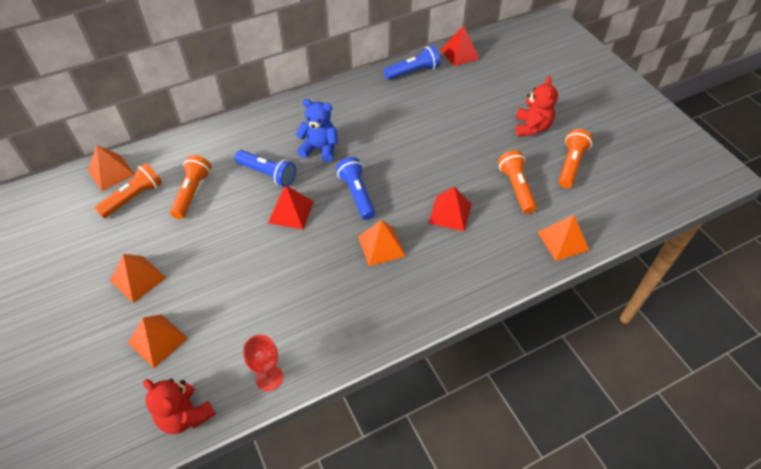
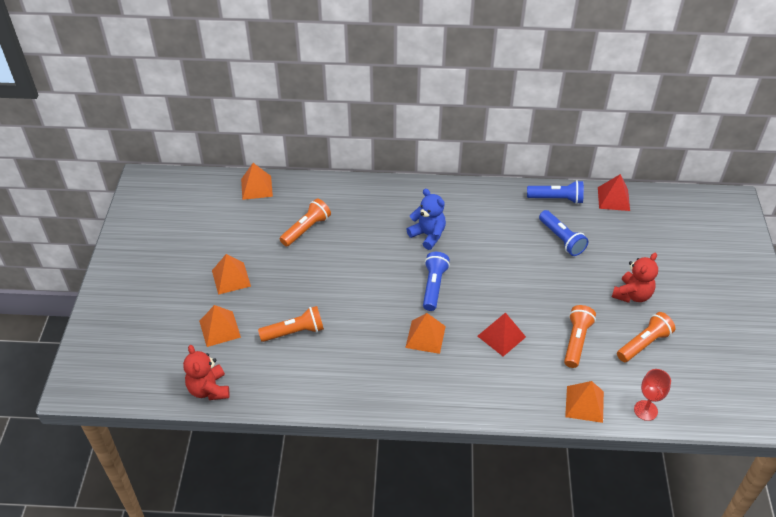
camera: 30 degrees right, 5 degrees down
orange flashlight [95,163,162,218] -> orange flashlight moved to [258,306,324,342]
blue flashlight [235,150,296,187] -> blue flashlight moved to [539,210,588,256]
red goblet [243,335,283,391] -> red goblet moved to [634,369,671,421]
red pyramid [268,185,314,230] -> none

